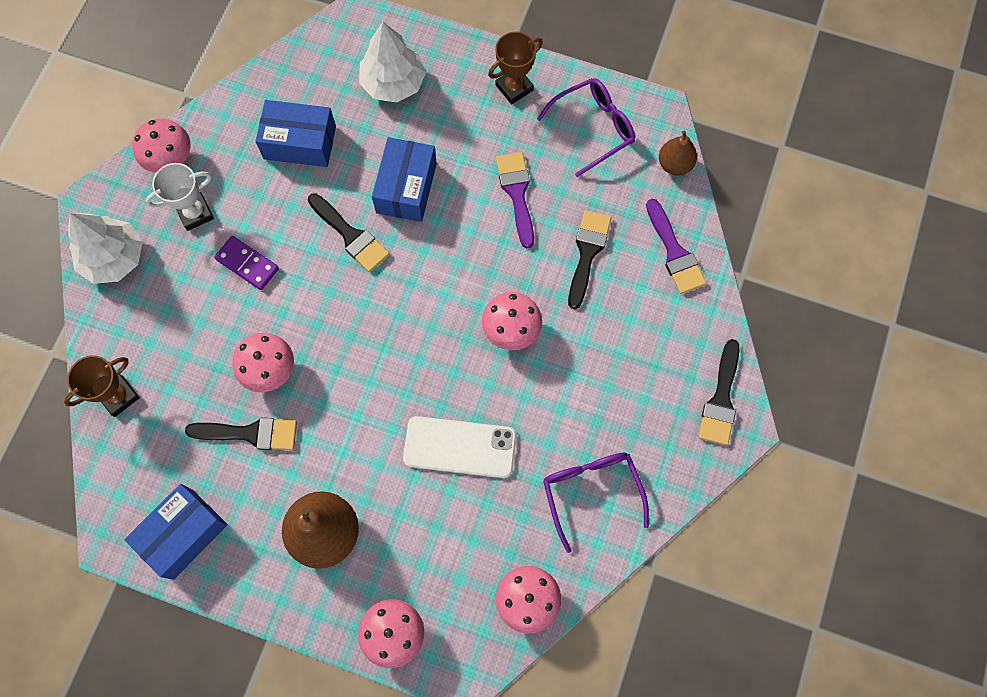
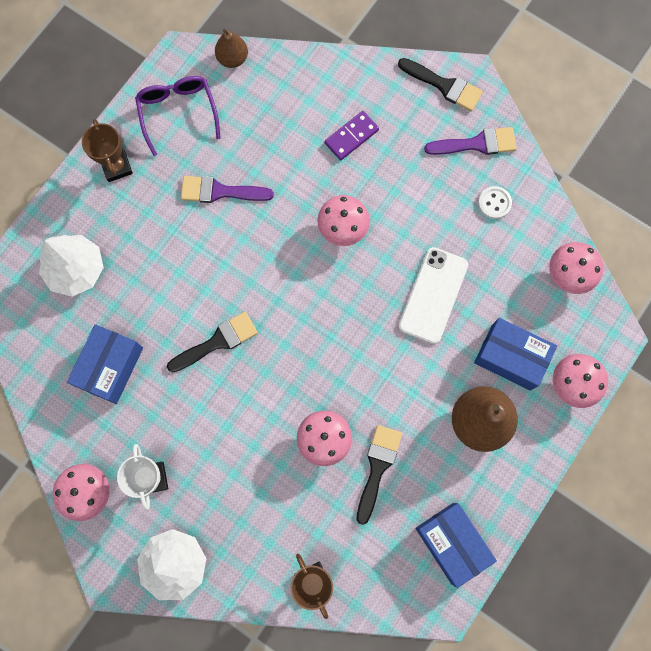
camera: 75 degrees left, 5 degrees up
purple domino [214,236,279,290] -> purple domino moved to [325,111,379,160]
blue box [372,137,437,222] -> blue box moved to [474,318,557,391]
purple glasses [543,452,649,553] -> white button [478,186,512,219]
black brush [568,210,612,309] -> none
purple brush [646,199,706,294] -> purple brush moved to [424,127,517,155]

